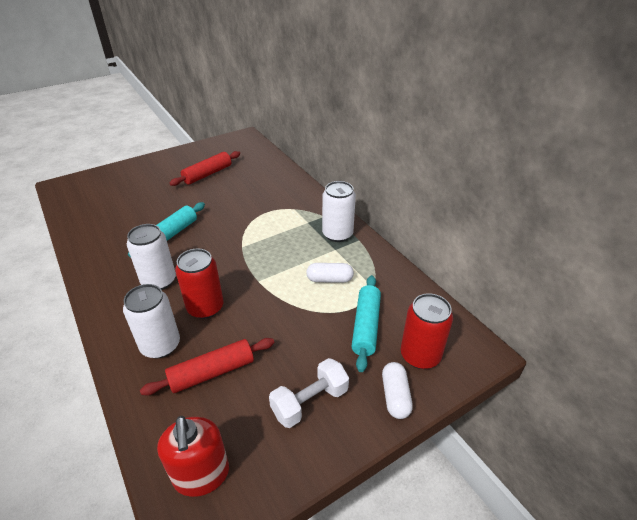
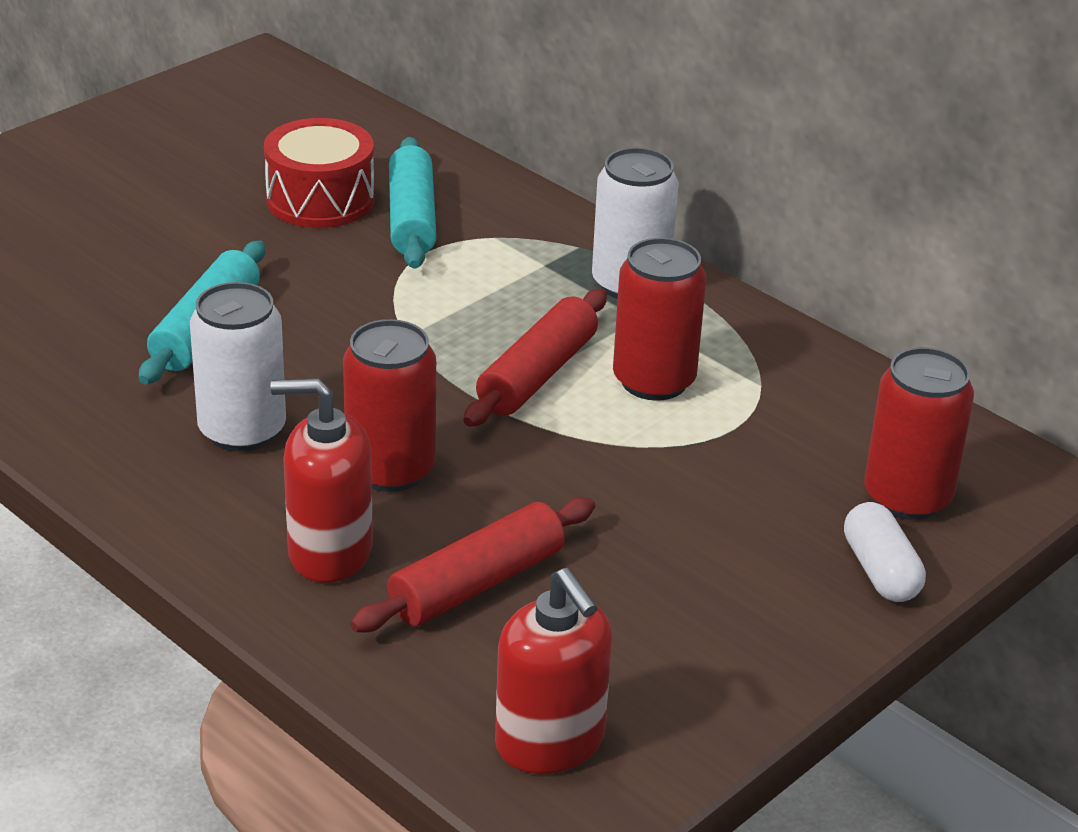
camera: 15 degrees left, 5 degrees down
white can [123,284,180,358] -> red soap dispenser [270,378,373,583]
red rolling pin [170,151,240,186] -> red rolling pin moved to [464,289,607,427]
white dumbbell [269,358,349,428] -> none
white capsule [306,263,354,283] -> red can [613,238,706,401]
turquoise rolling pin [351,275,381,372] -> turquoise rolling pin moved to [389,137,437,269]
none -> red drum [264,118,374,228]

